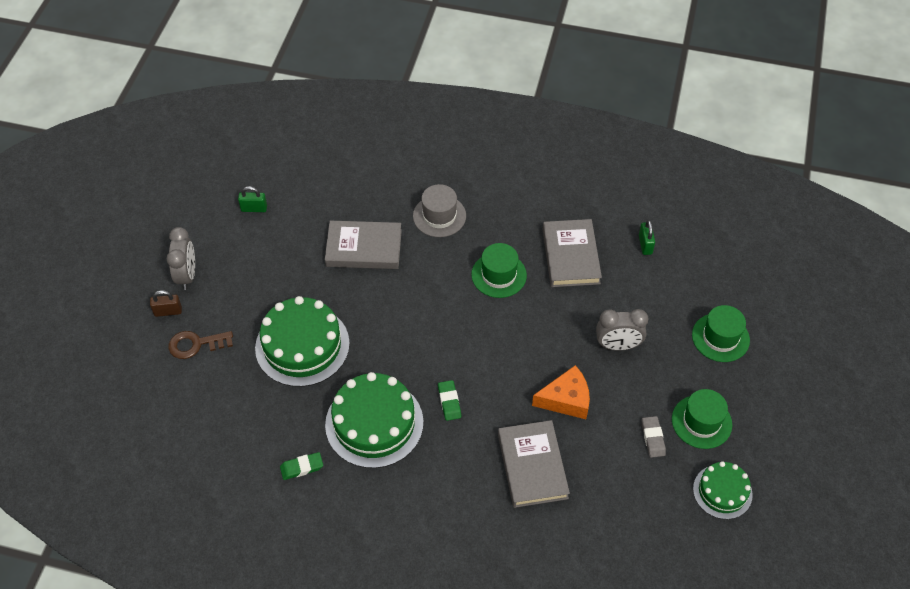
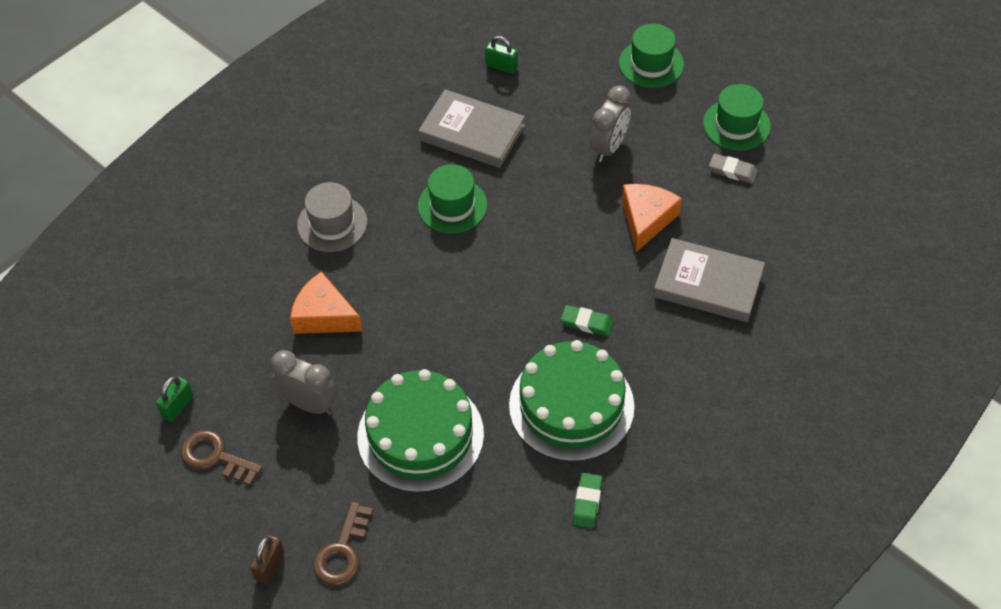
camera: 60 degrees left, 0 degrees up
grey clock [167,227,195,290] -> grey clock moved to [271,350,337,415]
grey book [325,221,402,269] -> orange cheese [290,271,363,334]
green cake [693,461,753,519] -> none
none -> brown key [181,430,263,486]

